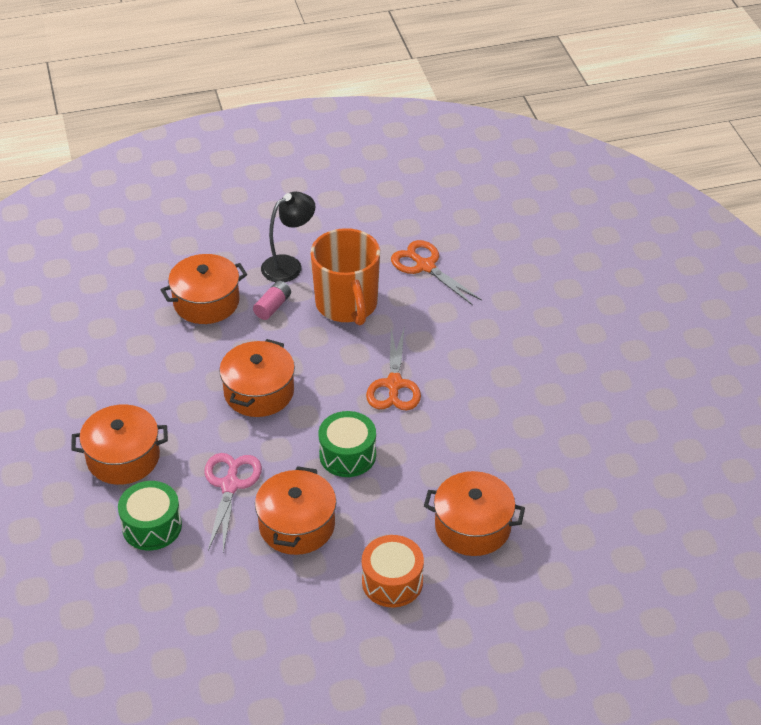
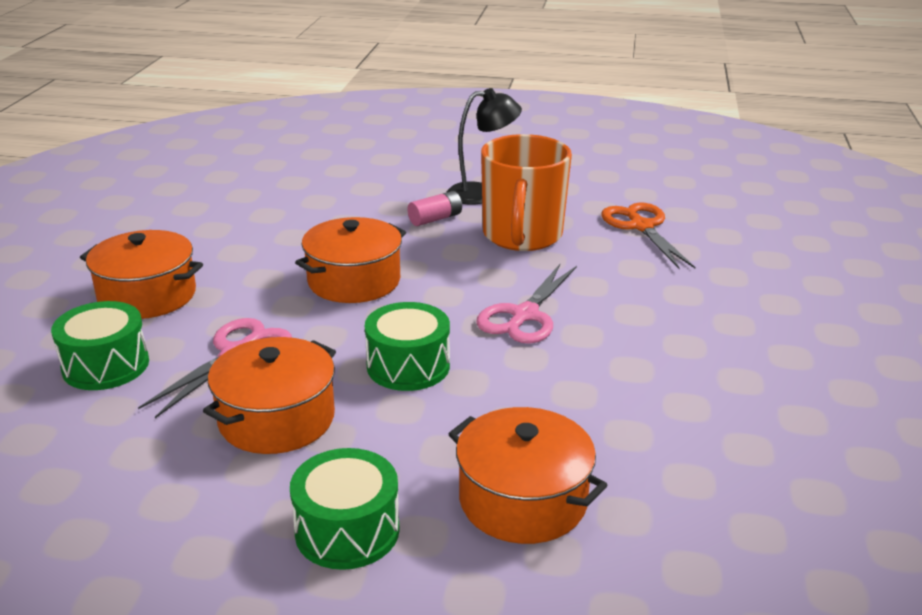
camera: 25 degrees right, 15 degrees down
orange pot [161,254,247,324] -> none
orange drum [362,535,424,607] -> green drum [290,448,400,570]
orange scissors [366,328,421,410] -> pink scissors [476,264,577,344]

